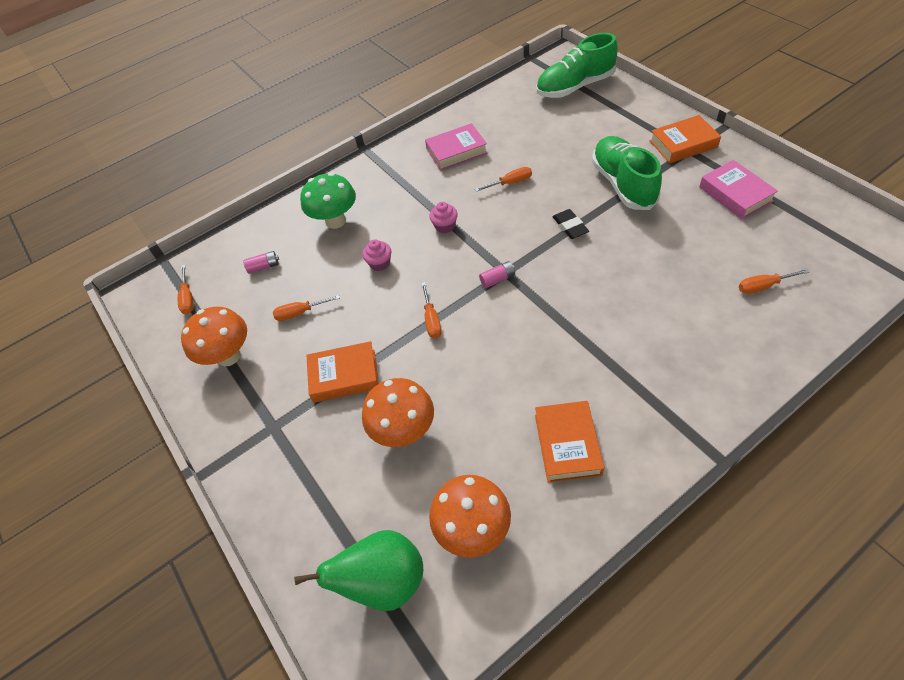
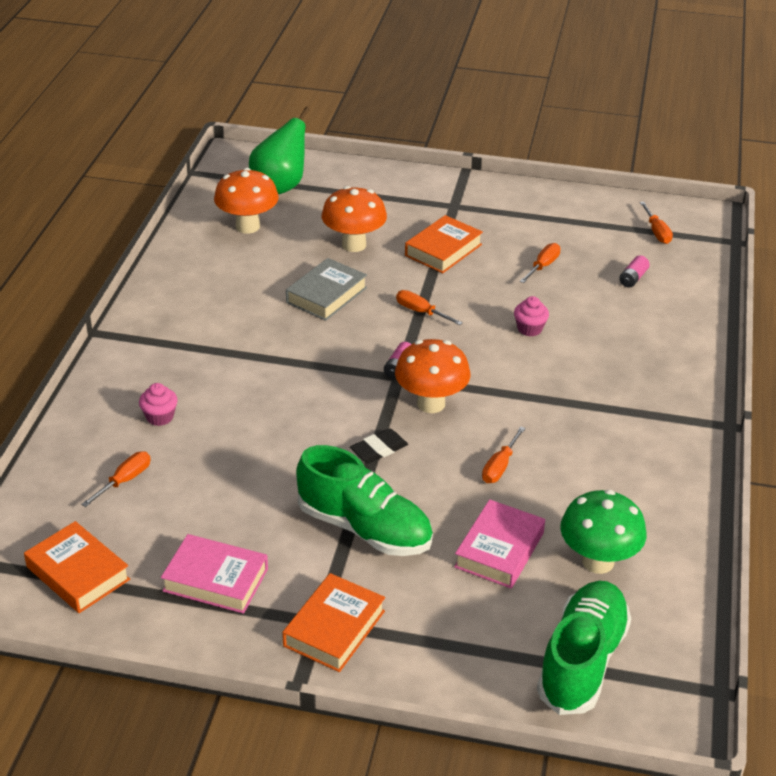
camera: 130 degrees right, 15 degrees down
orange screwdriver [178,265,194,314] -> orange screwdriver turned 135 degrees counterclockwise [640,202,673,244]
orange mushroom [181,307,247,366] -> orange mushroom moved to [395,339,470,413]
green mushroom [300,173,356,229] -> green mushroom moved to [560,490,646,574]
pink book [425,123,488,171] -> pink book moved to [454,499,545,588]
pink cupcake [429,202,458,233] -> pink cupcake moved to [139,383,178,426]
orange book [535,401,604,483] -> orange book moved to [24,521,130,613]
black eraser [553,209,589,239] -> black eraser turned 60 degrees counterclockwise [350,428,408,463]
none -> grey book [286,258,367,321]

